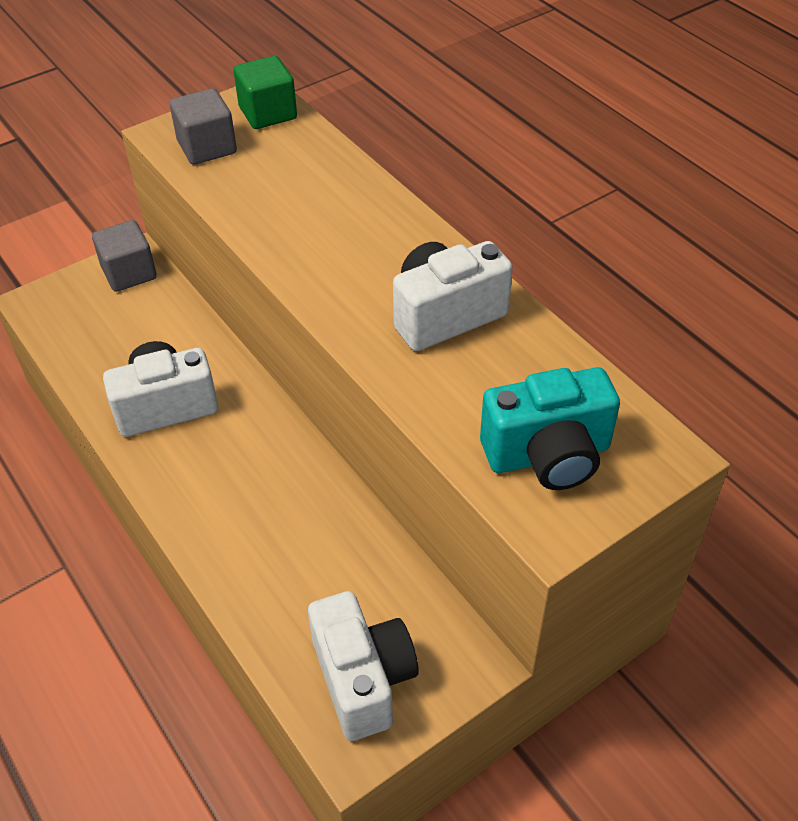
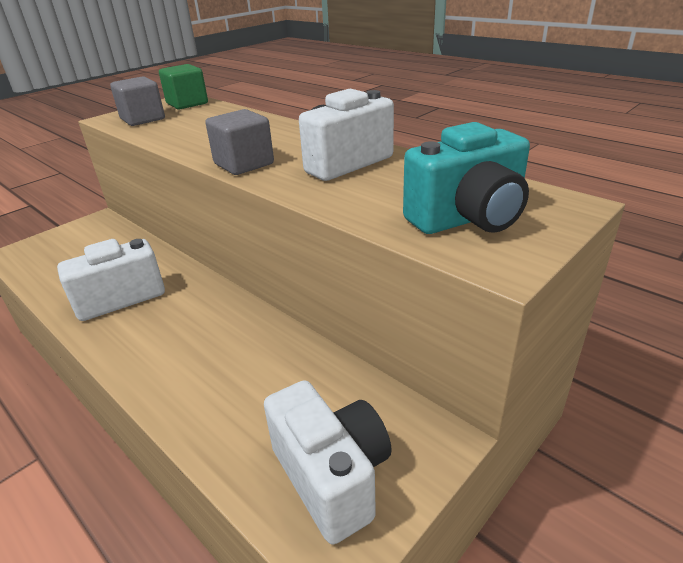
camera: 10 degrees left, 15 degrees down
grey cube [92,220,157,292] -> grey cube moved to [205,109,274,175]

